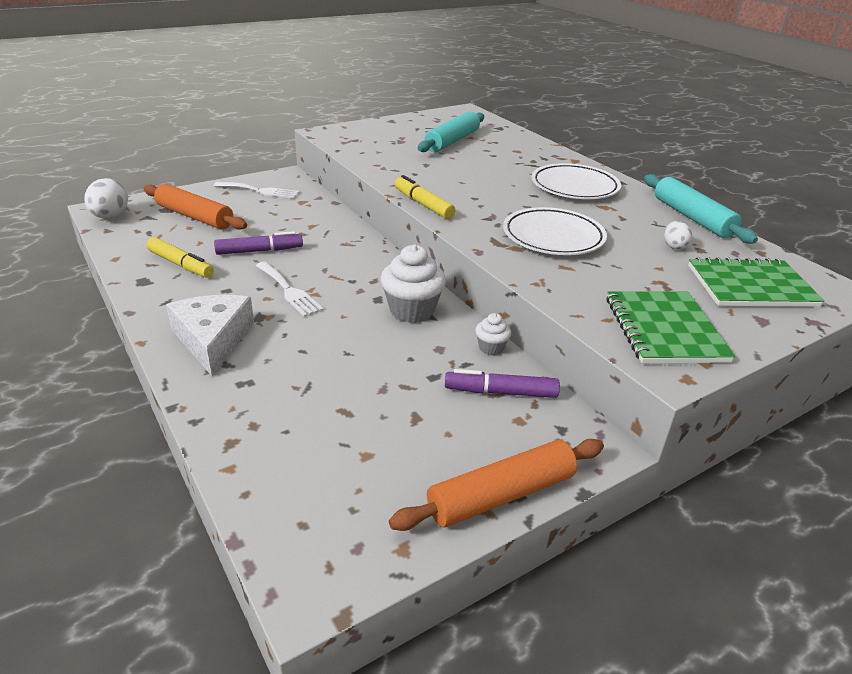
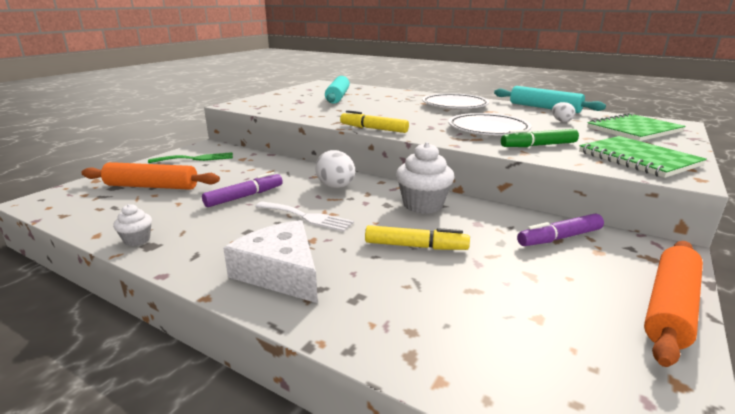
camera: 25 degrees left, 10 degrees down
white egg [84,178,128,218] -> white egg moved to [315,150,355,188]
yellow marker [146,237,214,278] -> yellow marker moved to [365,225,470,250]
white fork [214,182,299,199] -> green fork [148,152,233,163]
white cupcake [475,313,511,355] -> white cupcake moved to [113,204,152,246]
none -> green marker [501,129,579,147]

